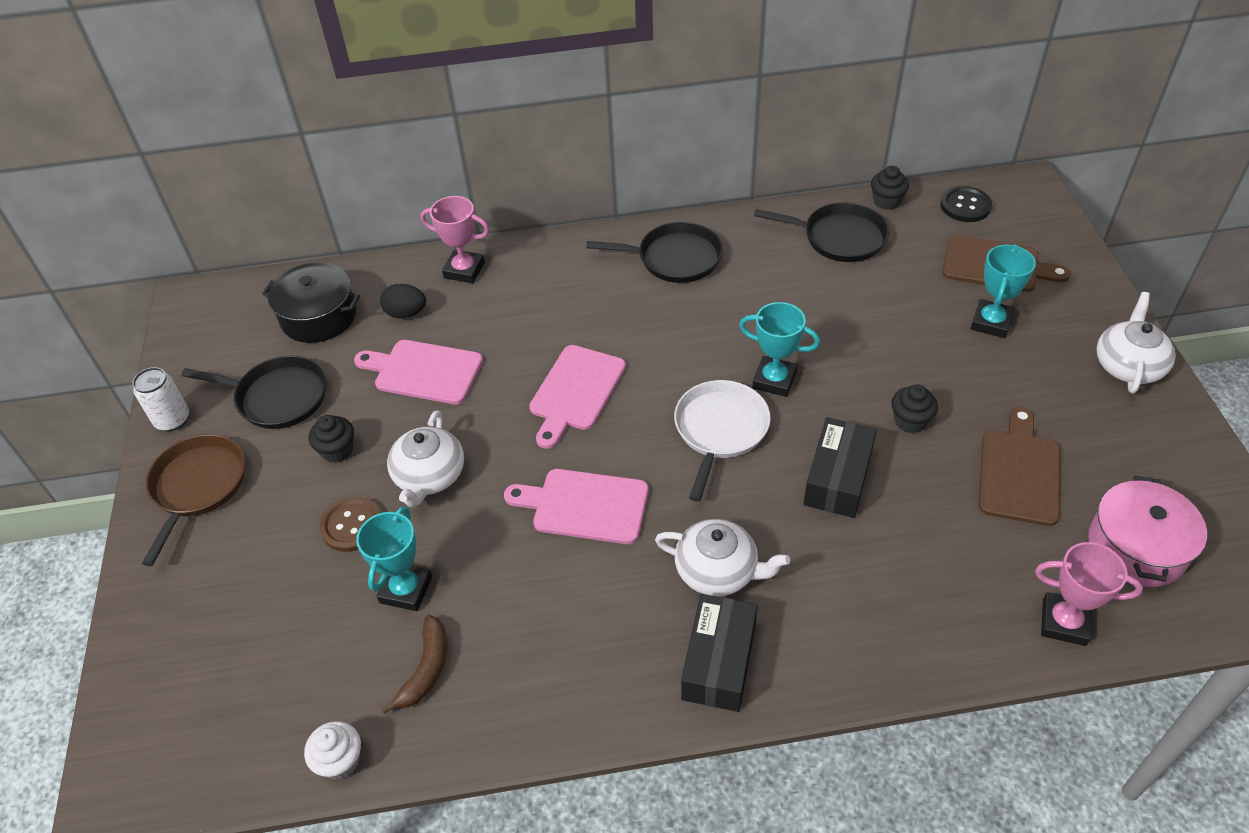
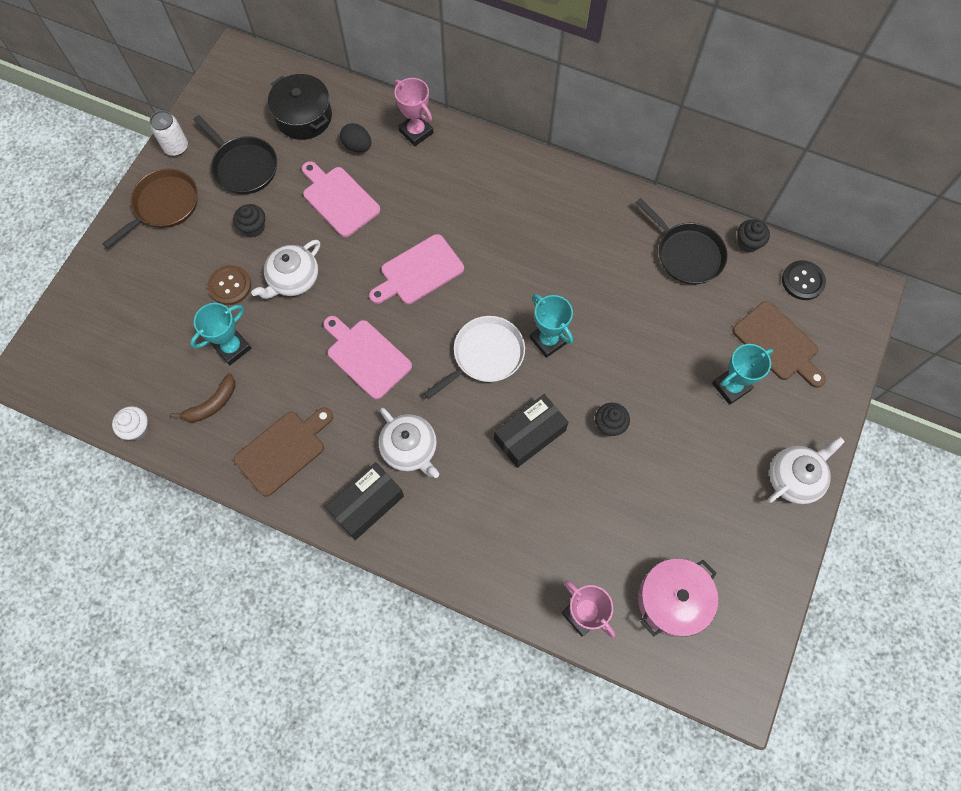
camera: 30 degrees right, 20 degrees up
black pan [586,222,723,283] -> none
brown cutting board [979,407,1060,526] -> brown cutting board moved to [234,408,333,497]

